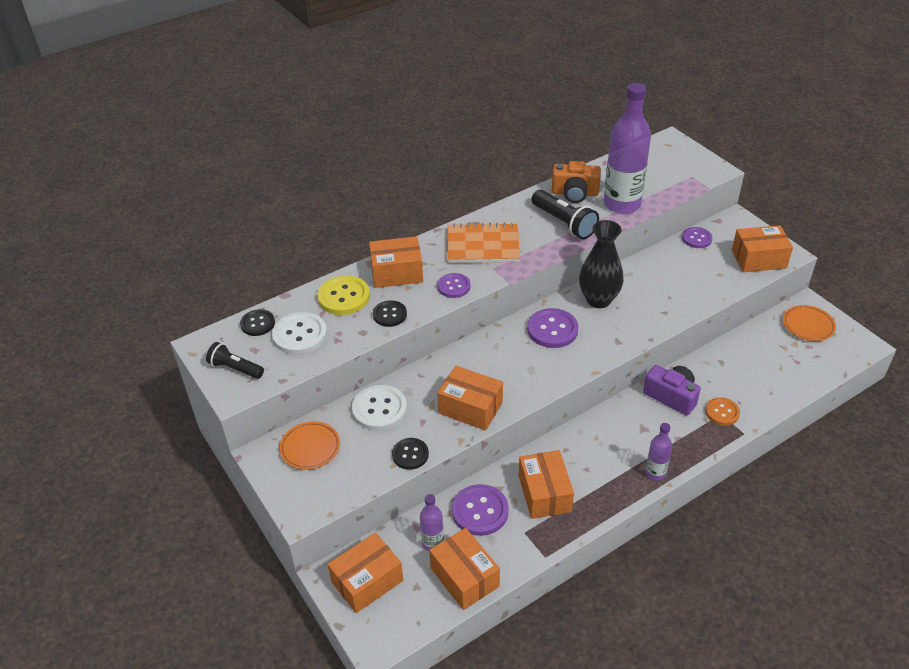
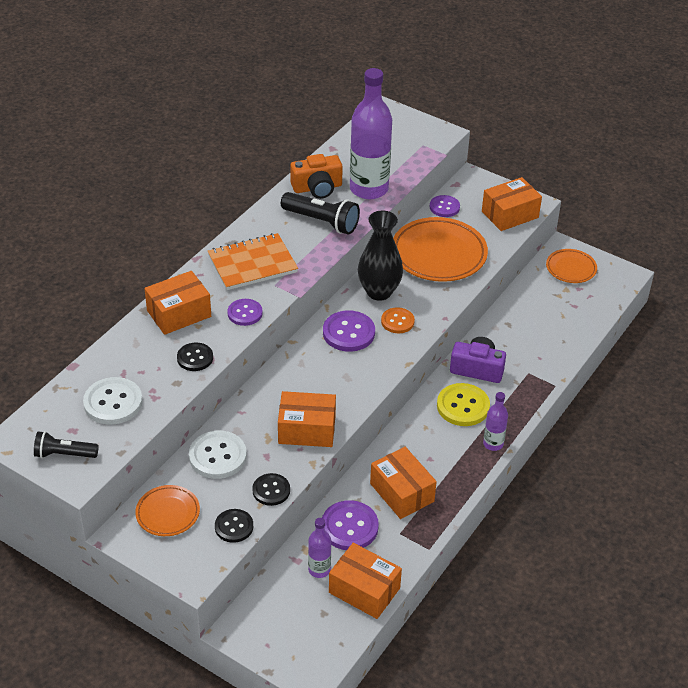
camera: 25 degrees left, 0 degrees up
black button [240,309,275,336] -> black button moved to [215,509,253,543]
yellow button [317,275,370,315] -> yellow button moved to [437,383,490,426]
orange box [328,533,403,613] -> none
orange button [705,397,740,425] -> orange button moved to [381,307,415,333]
none -> orange plate [393,217,488,282]

